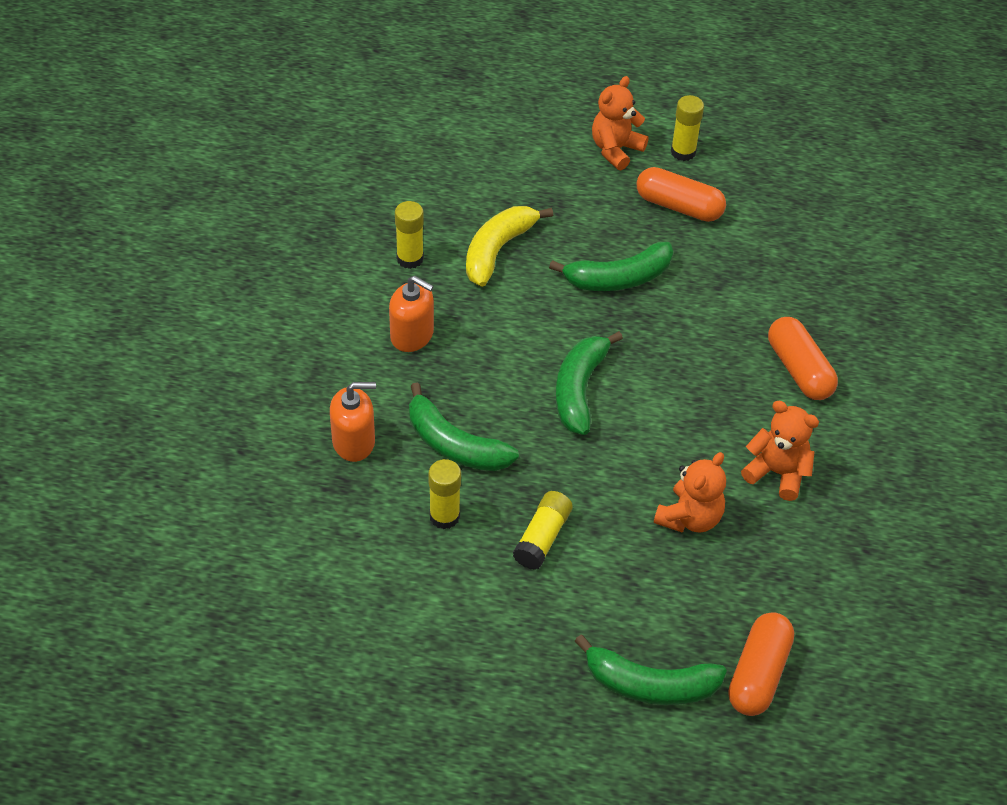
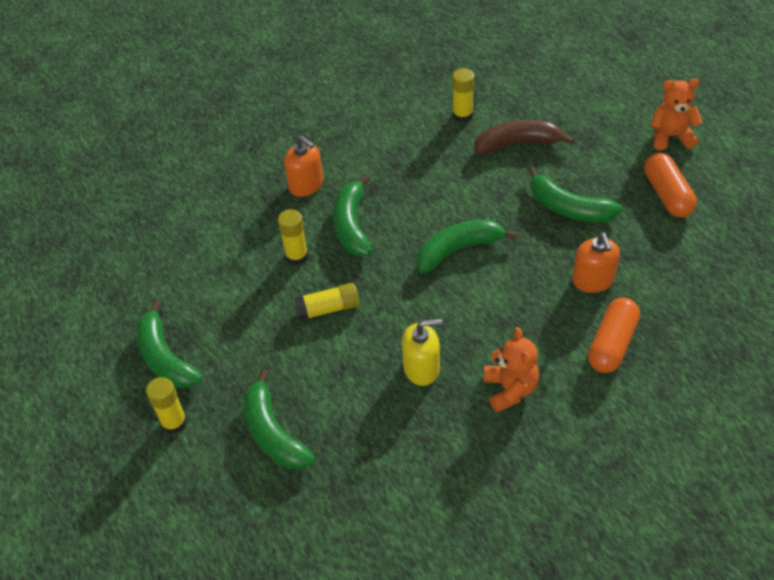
camera: 55 degrees right, 0 degrees up
orange soap dispenser [389,276,434,352] -> orange soap dispenser moved to [572,233,620,293]
yellow banana [466,206,553,287] -> brown banana [475,120,574,155]
orange teddy bear [654,452,726,533] -> yellow soap dispenser [402,319,442,386]
yellow glue stick [671,95,704,161] -> yellow glue stick moved to [146,377,187,434]
orange capsule [728,612,794,716] -> none
none -> green banana [136,300,203,388]

